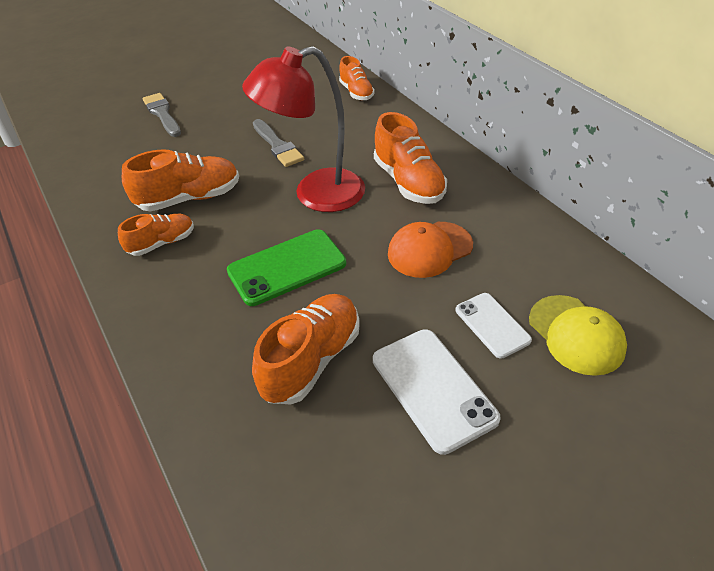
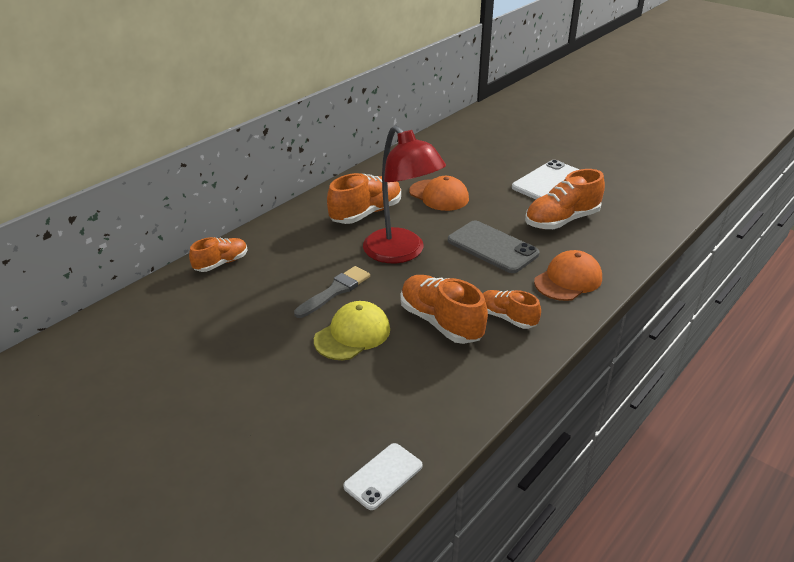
camera: 110 degrees left, 10 degrees down
grey brush [143,93,181,137] -> none
green phone [227,229,346,306] -> grey phone [448,221,540,273]
orange shoe [252,294,360,405] -> orange shoe turned 45 degrees counterclockwise [525,169,605,229]
white phone [456,293,532,359] -> white phone moved to [343,443,423,510]
yellow cap [529,295,627,376] -> yellow cap moved to [314,301,390,360]
none -> orange cap [534,250,602,301]

